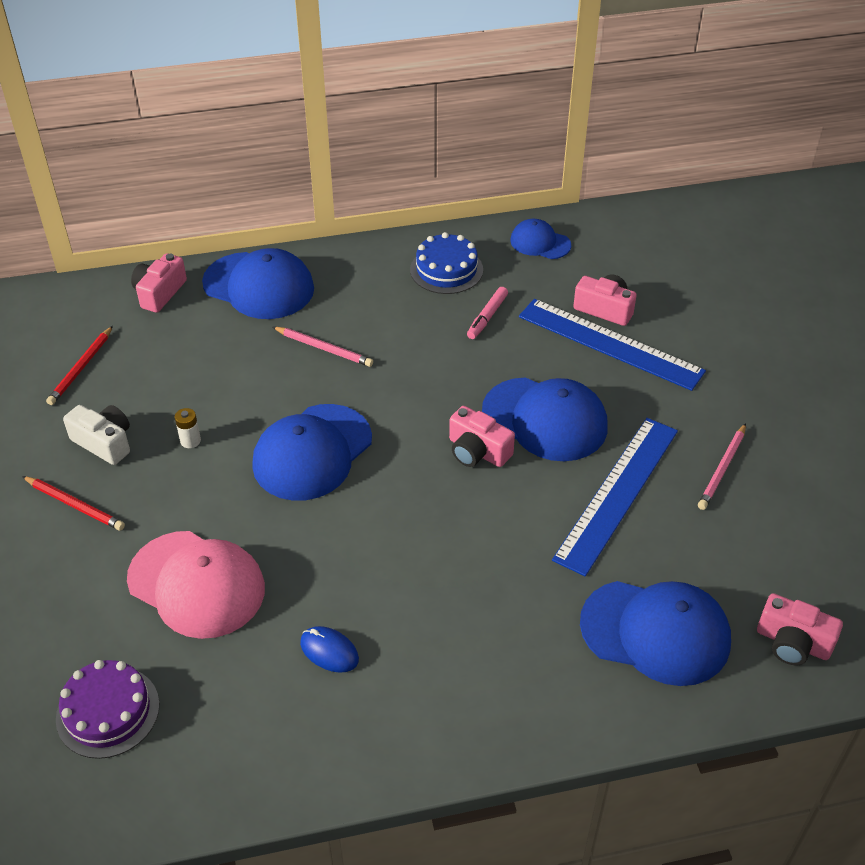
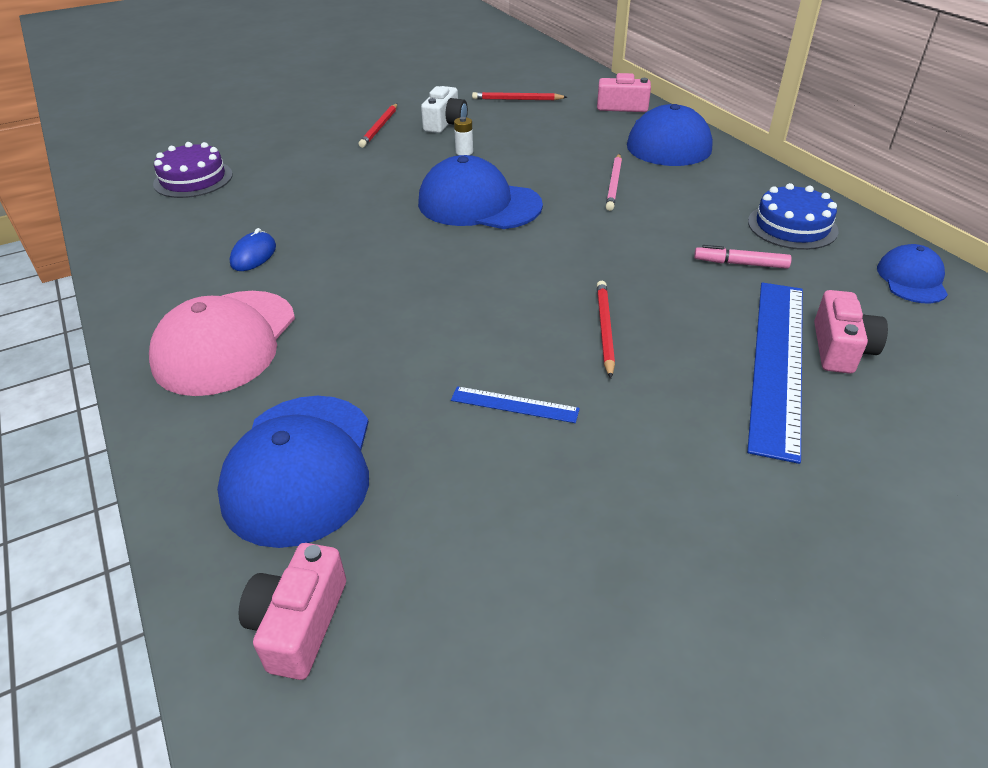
camera: 75 degrees right, 5 degrees down
pink cap [127,531,265,639] -> pink cap moved to [149,291,295,396]
pink camera [449,406,515,467] -> none
blue cap [482,378,608,461] -> red pencil [597,281,615,379]
blue ruler [552,418,678,576] -> blue ruler [451,386,580,423], size x0.45
pink pencil [698,423,746,510] -> none

